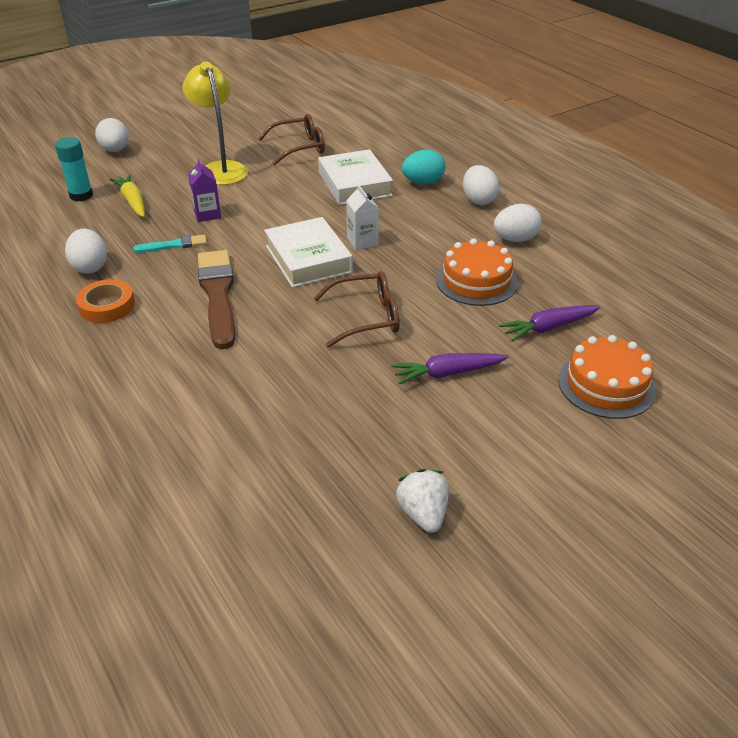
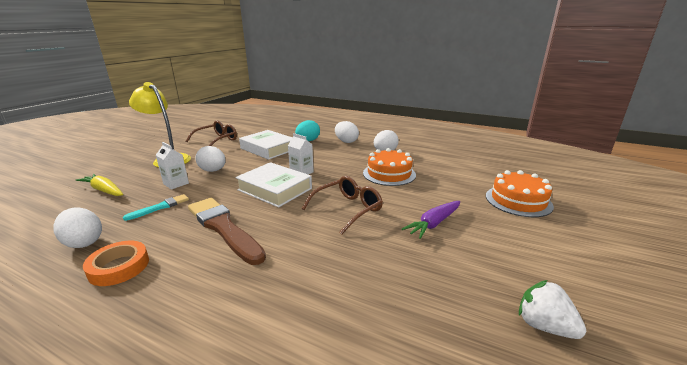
camera: 30 degrees left, 15 degrees down
turquoise glue stick [55,137,93,201] -> none
white egg [95,118,129,152] -> white egg moved to [196,146,226,172]
purple carton [188,159,221,222] -> white carton [156,142,189,190]
purple carrot [499,305,601,341] -> none

